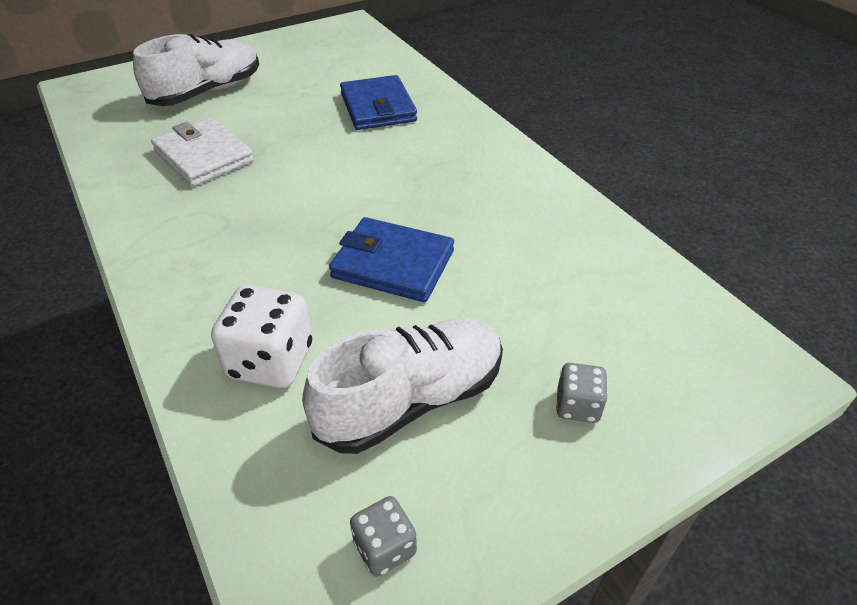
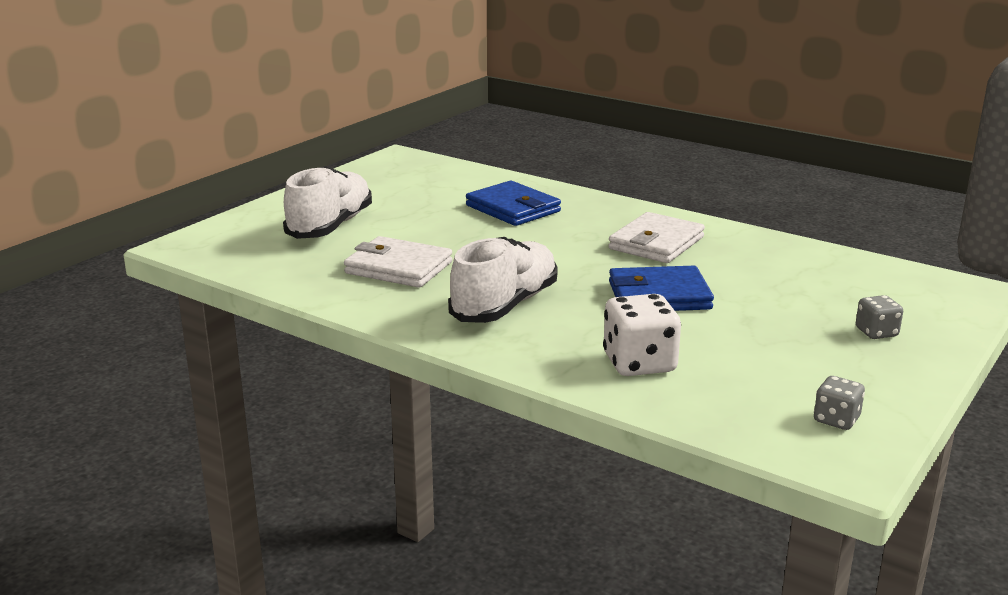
camera: 25 degrees left, 20 degrees down
white shoe [302,318,503,454] -> white shoe moved to [448,237,558,323]
none -> white wallet [608,212,705,263]

